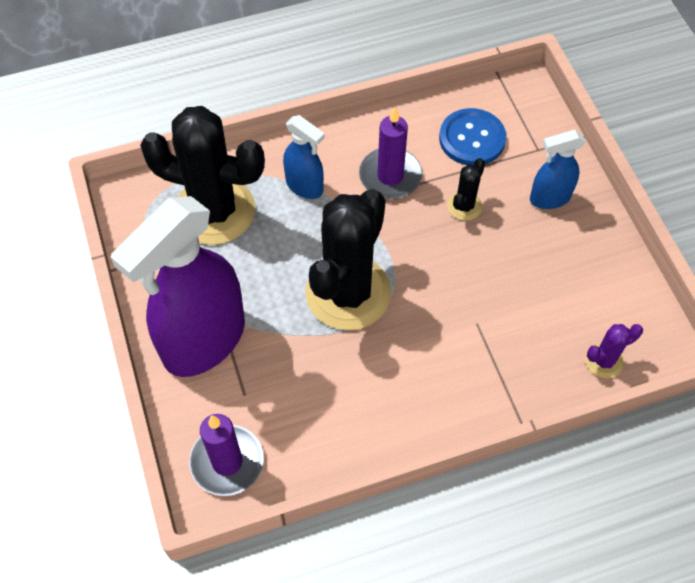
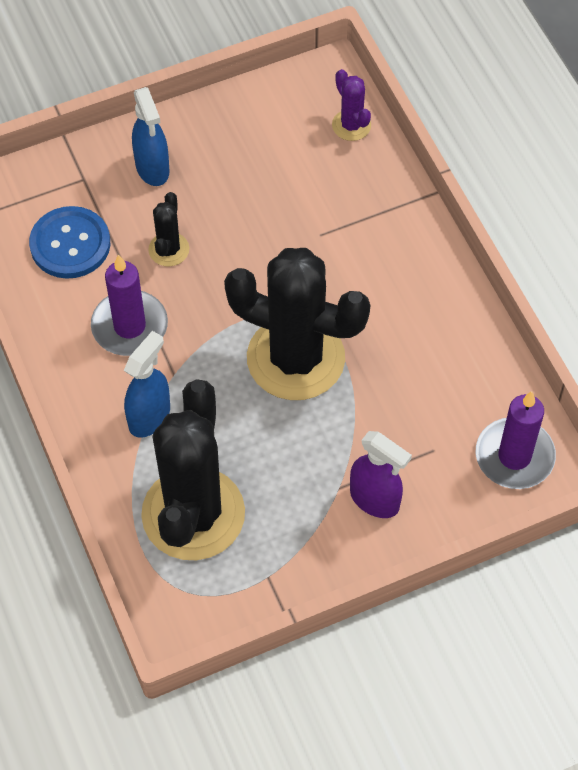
camera: 95 degrees left, 0 degrees up
purple spray bottle [111,196,245,377] -> purple spray bottle [350,431,412,518], size x0.48
black cactus [447,158,485,221] -> black cactus turned 75 degrees clockwise [148,192,189,267]

